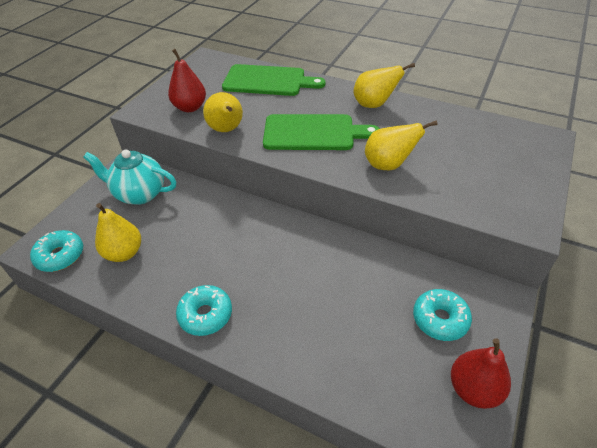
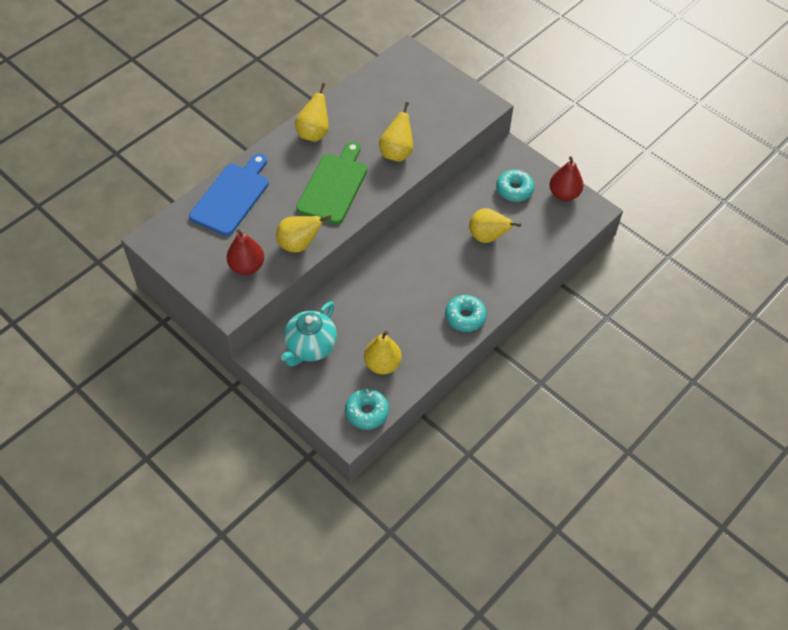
camera: 75 degrees left, 10 degrees up
green cutting board [222,64,325,96] -> blue cutting board [189,154,269,236]
none -> yellow pear [469,208,521,243]

